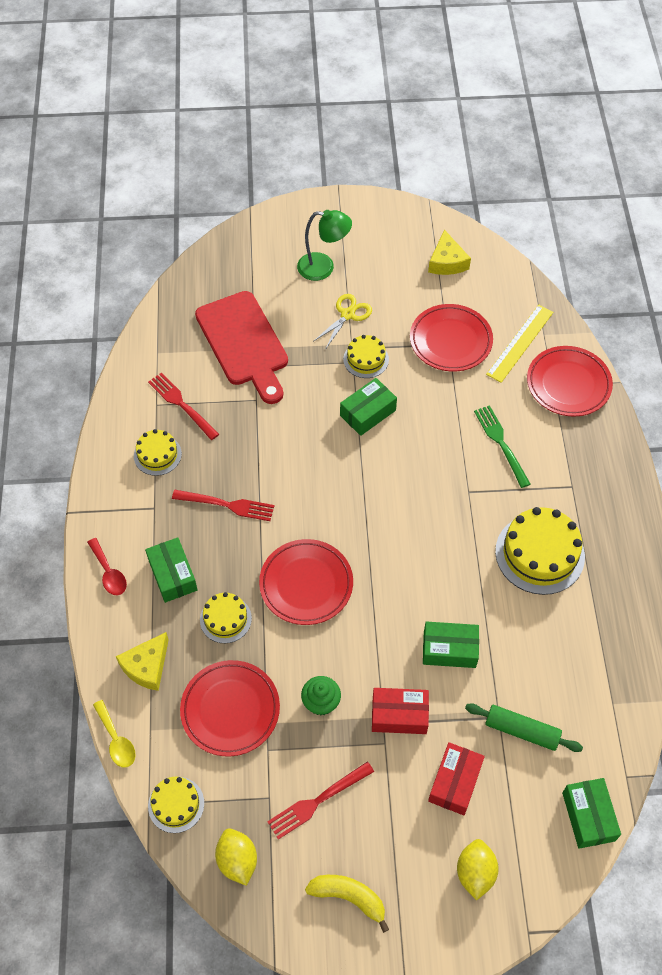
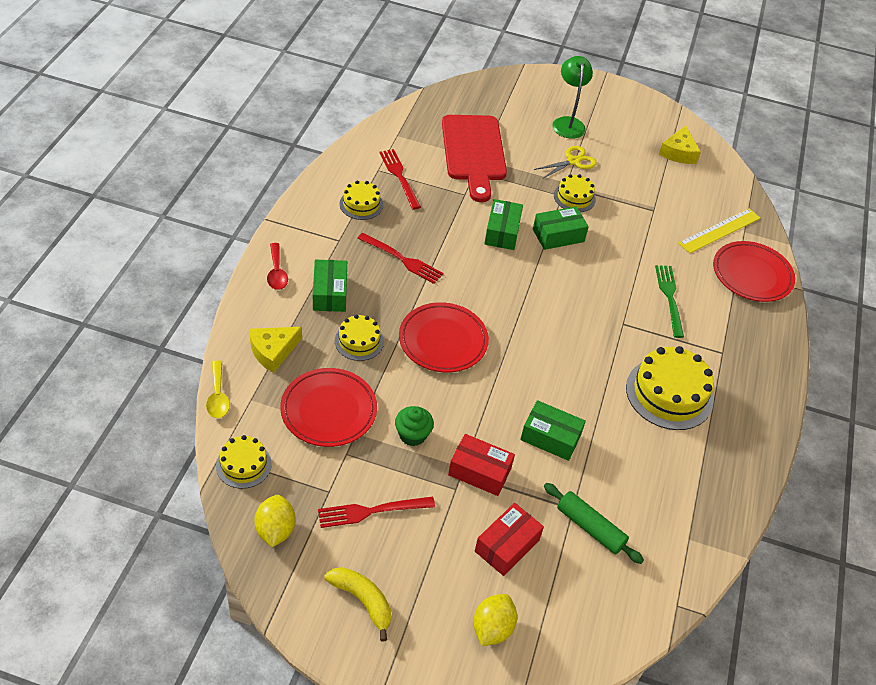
camera: 15 degrees right, 10 degrees down
green lamp [297,210,352,281] -> green lamp turned 120 degrees counterclockwise [552,56,593,139]
red plate [410,304,493,371] -> none
green box [562,778,621,849] -> green box moved to [484,199,523,250]

